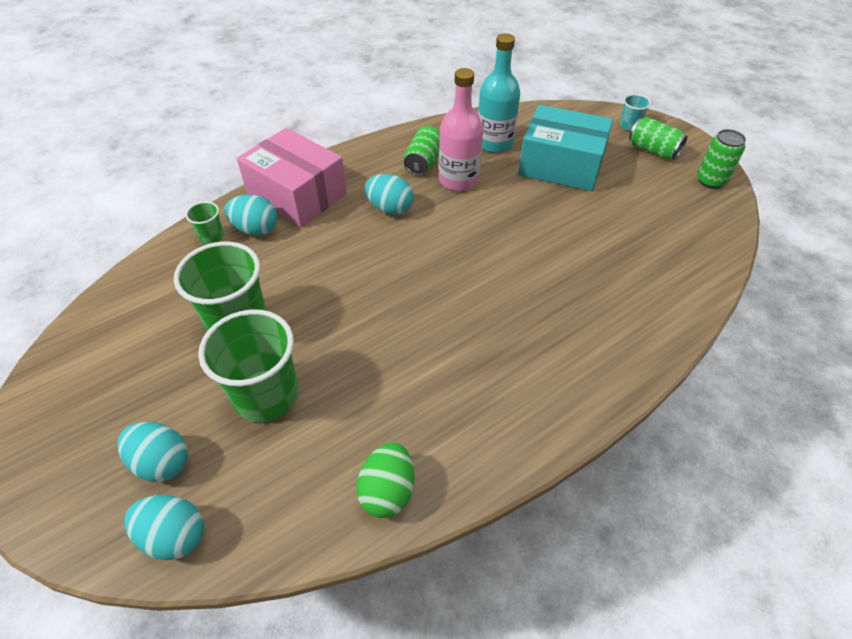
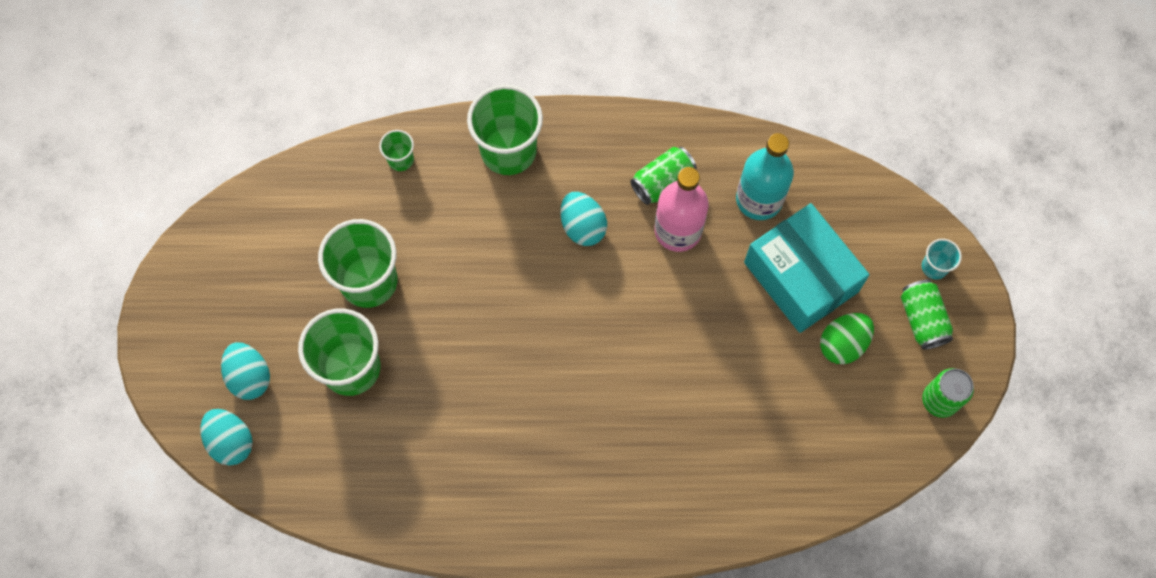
camera: 35 degrees right, 20 degrees up
turquoise egg [225,195,277,236] -> none
pink box [237,128,347,227] -> green cup [467,85,543,175]
green egg [356,442,414,518] -> green egg moved to [820,313,874,364]

